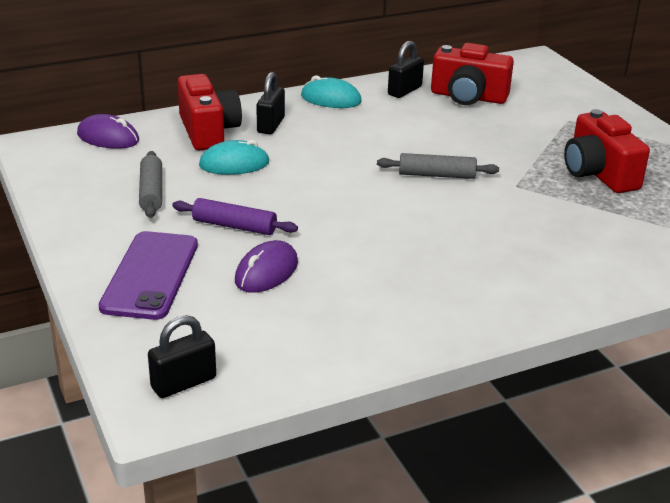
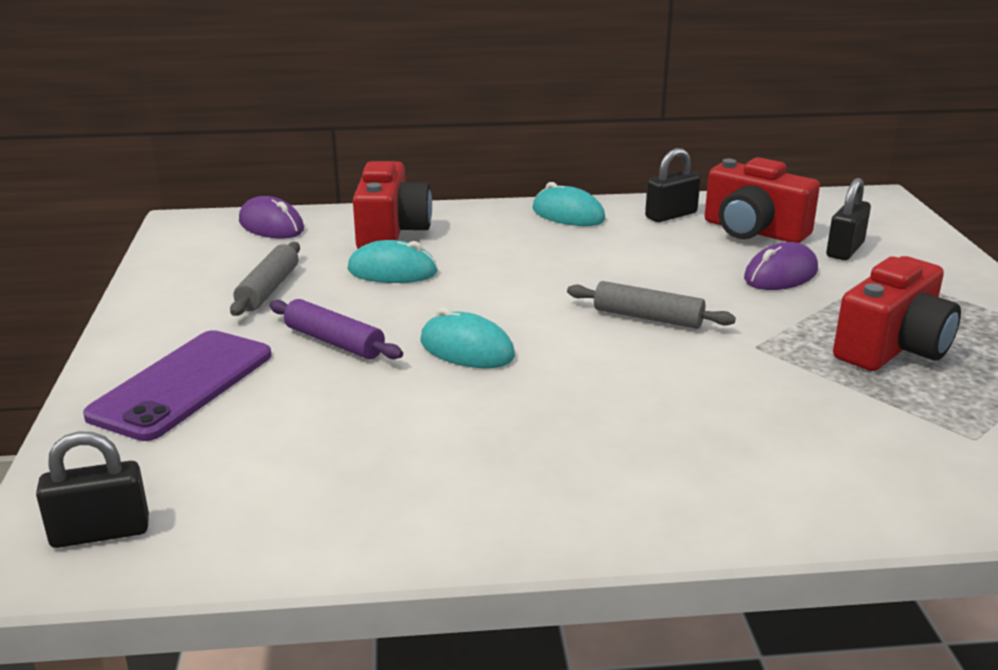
camera: 20 degrees right, 5 degrees down
purple mouse [235,240,298,293] -> purple mouse moved to [744,242,818,290]
black padlock [256,72,285,134] -> black padlock moved to [826,178,871,260]
red camera [564,109,650,193] -> red camera turned 135 degrees counterclockwise [833,256,961,371]
none -> turquoise mouse [420,307,515,368]

